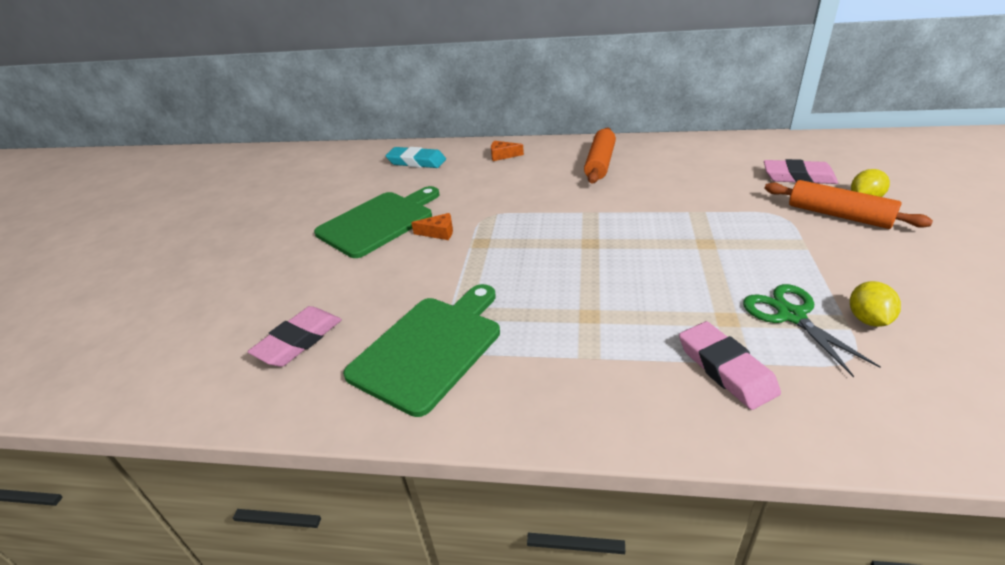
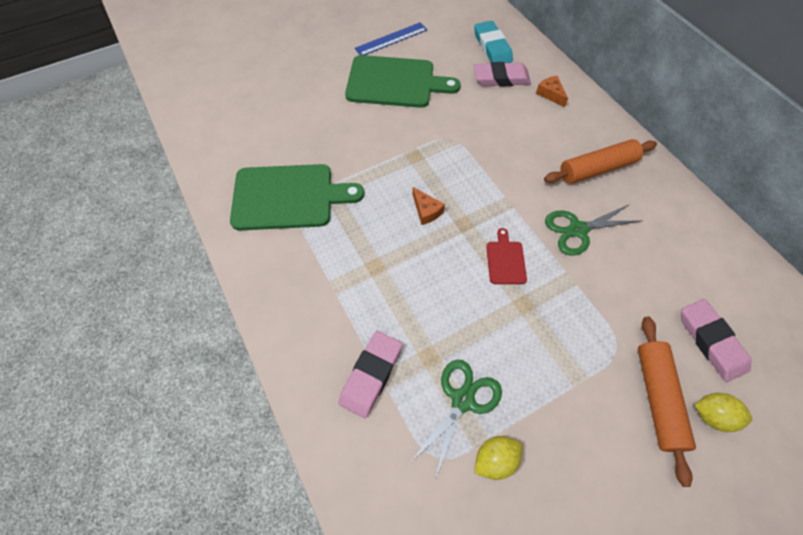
camera: 50 degrees right, 25 degrees up
pink eraser [247,306,342,367] -> pink eraser moved to [473,62,531,87]
orange cheese [411,213,453,240] -> orange cheese moved to [413,187,445,225]
none -> blue ruler [355,22,427,55]
none -> red cutting board [486,228,527,284]
none -> green scissors [545,204,641,255]

